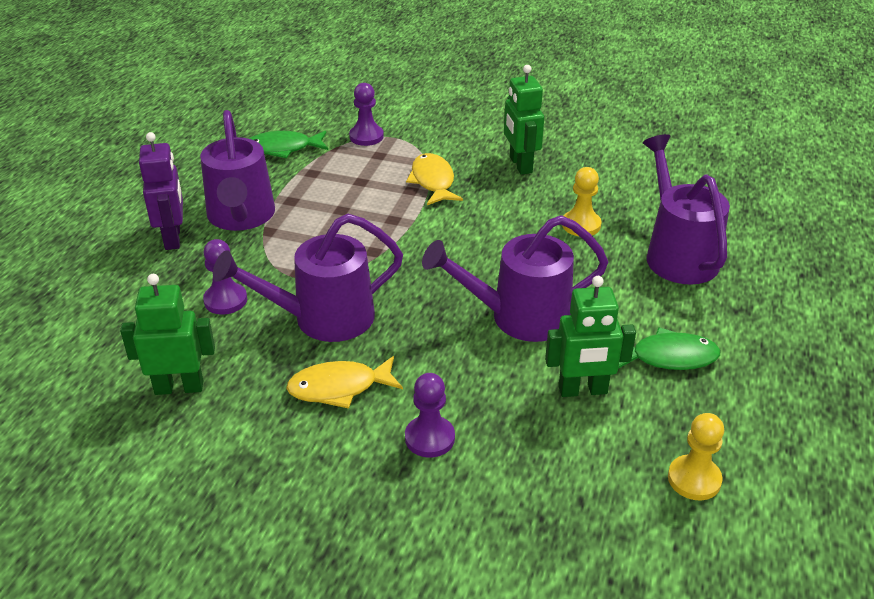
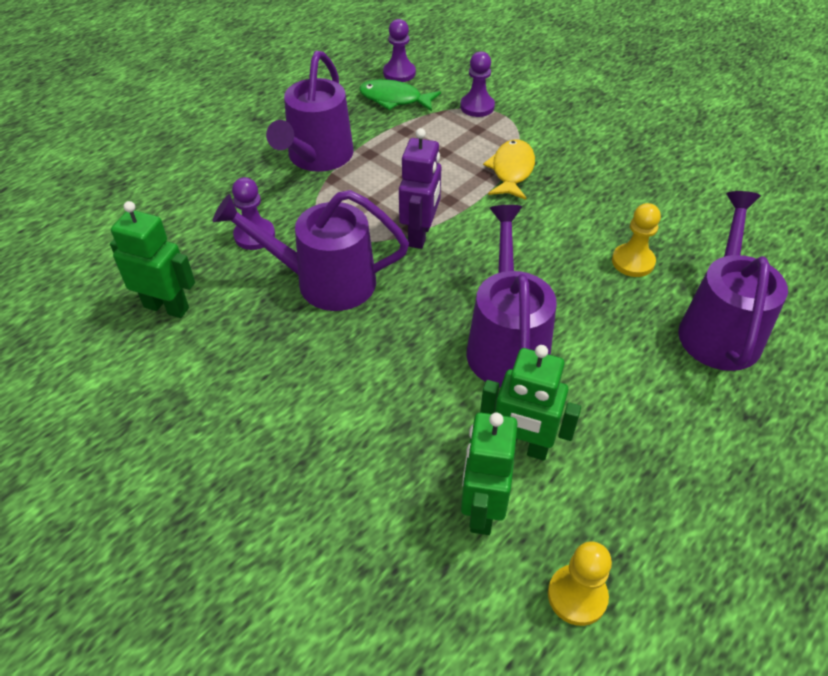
camera: 25 degrees right, 10 degrees up
purple robot [139,132,183,250] -> purple robot moved to [399,128,441,249]
yellow fish [286,356,403,409] -> none
purple pawn [405,373,455,458] -> purple pawn moved to [383,19,416,82]
purple watering can [422,215,608,342] -> purple watering can turned 75 degrees clockwise [466,205,557,387]
green robot [504,65,544,175] -> green robot moved to [461,413,518,535]
green fish [618,327,720,370] -> none

